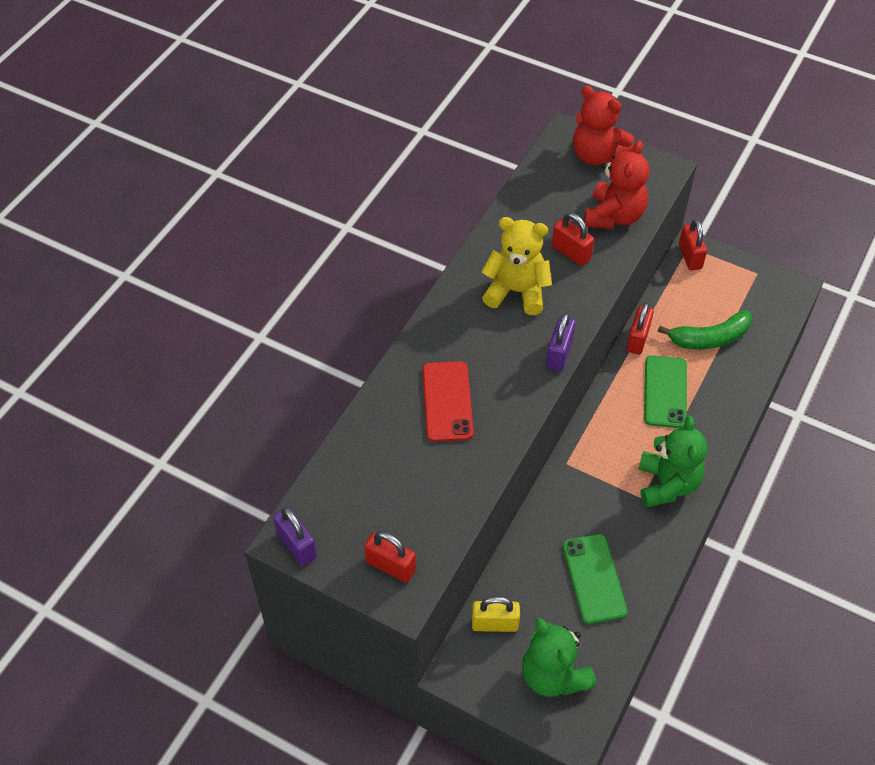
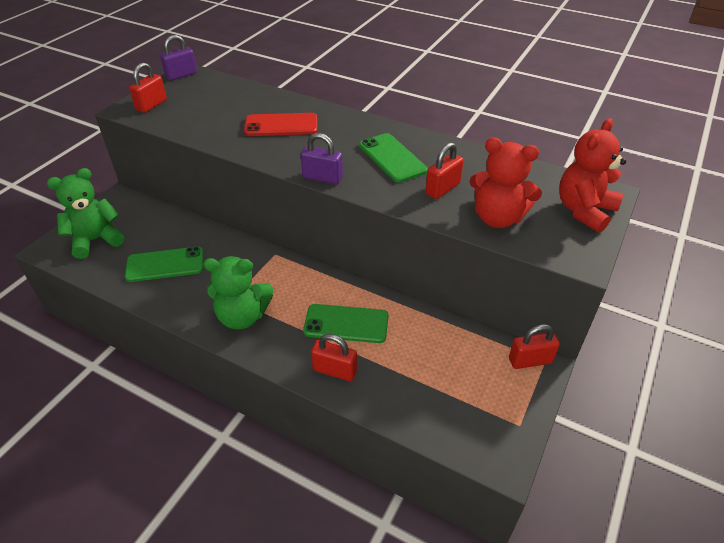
camera: 90 degrees right, 10 degrees down
yellow padlock [472,596,520,632] -> none
yellow teddy bear [482,217,552,315] -> green phone [359,133,428,183]
red padlock [627,303,654,355] -> red padlock moved to [311,334,357,381]
green banana [658,310,752,349] -> none

